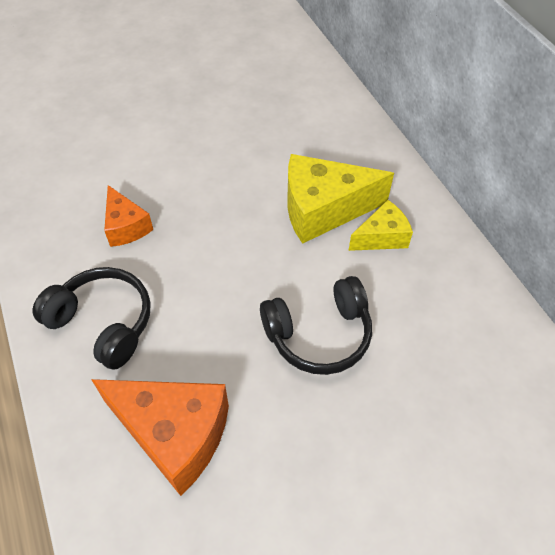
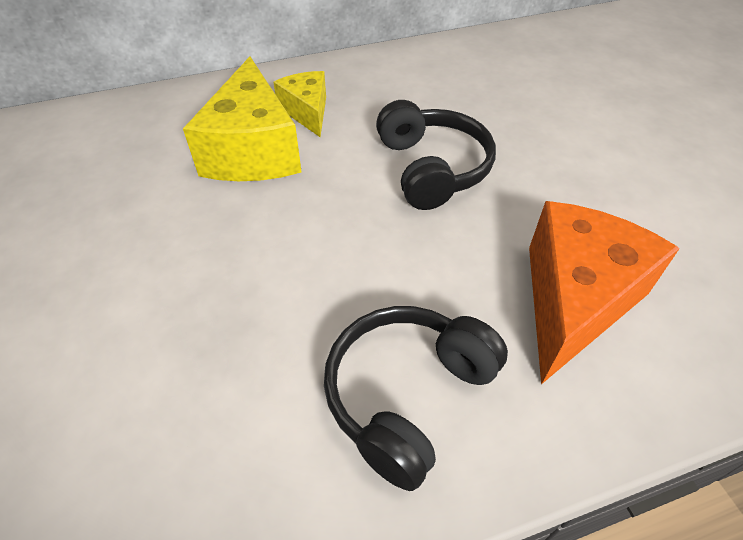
camera: 85 degrees left, 5 degrees down
orange cheese [104,185,153,247] -> none

